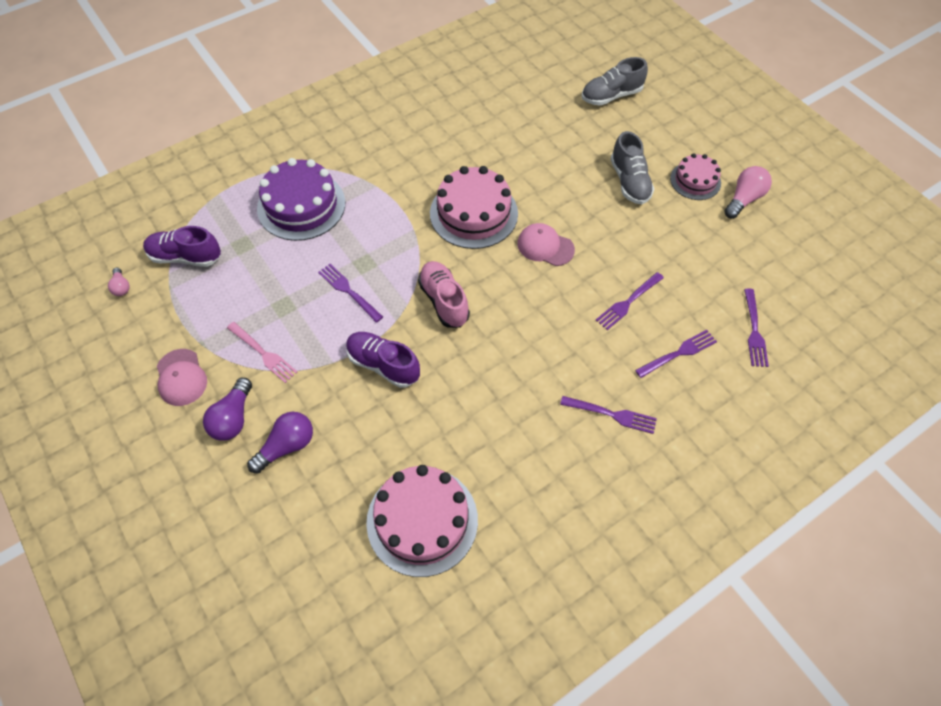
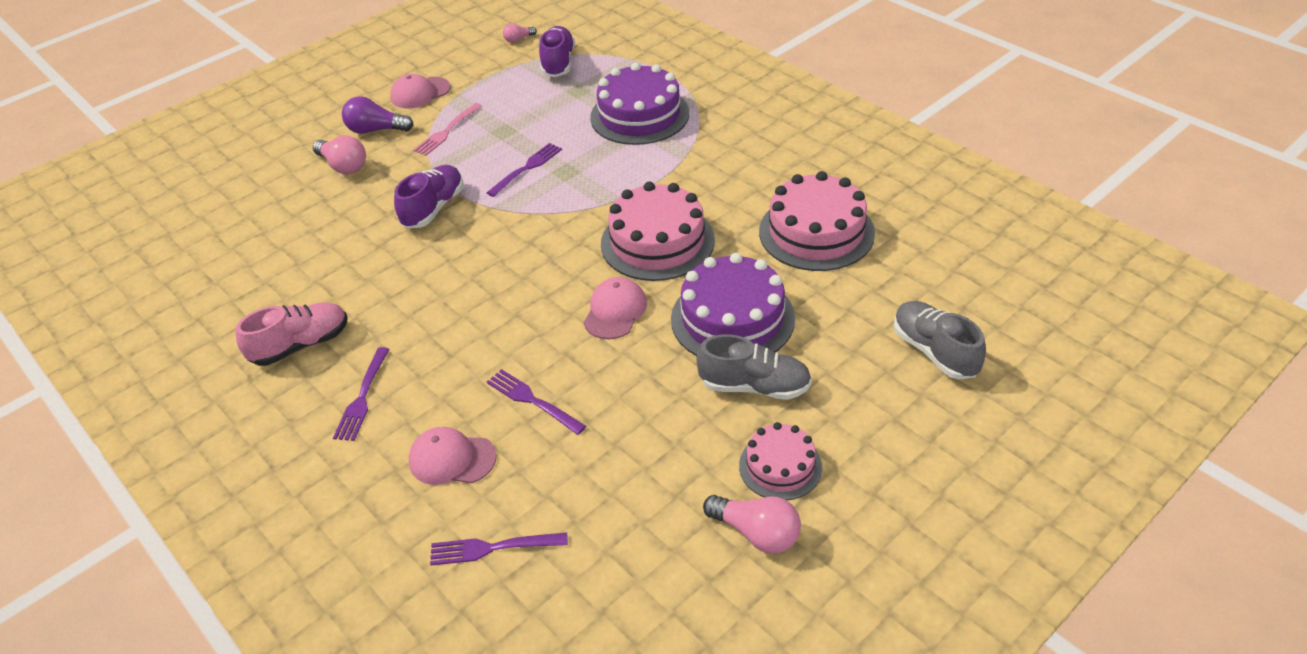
camera: 85 degrees right, 15 degrees down
purple light bulb [247,412,313,474] -> pink light bulb [313,135,366,174]
pink cake [366,465,478,577] -> pink cake moved to [759,171,875,271]
pink shoe [418,261,470,328] -> pink shoe moved to [236,302,348,366]
grey shoe [611,131,654,204] -> grey shoe turned 150 degrees counterclockwise [696,334,812,400]
purple fork [635,330,717,378] -> pink cap [408,427,497,485]
none -> purple cake [671,253,795,356]

